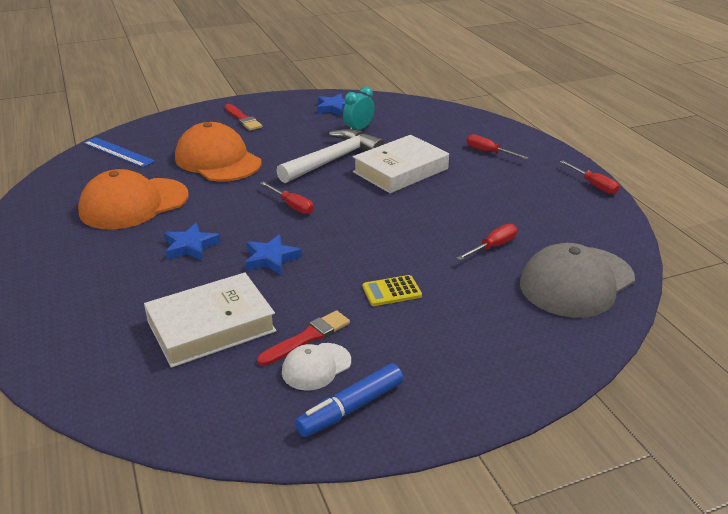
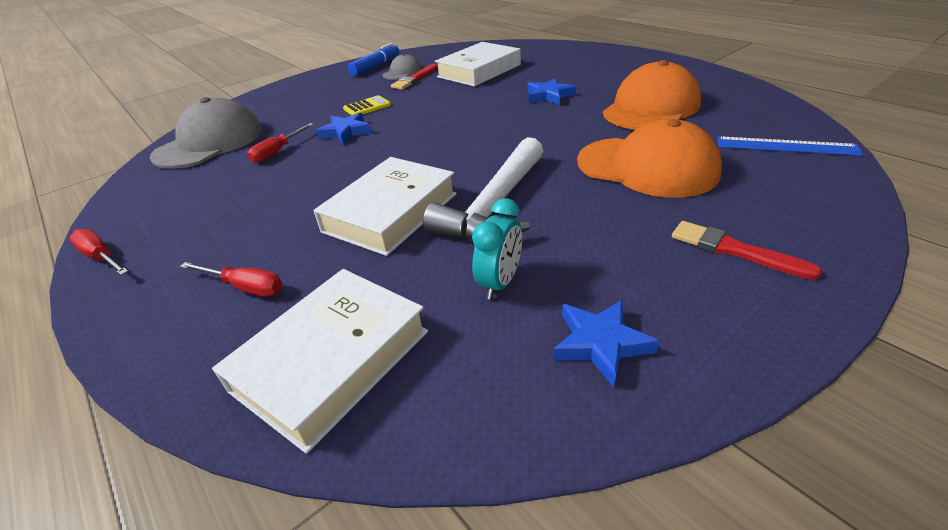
camera: 165 degrees right, 5 degrees up
blue star [245,235,302,275] -> blue star moved to [316,113,372,145]
red screwdriver [260,182,314,214] -> none
white cap [282,343,351,390] -> grey cap [382,54,422,80]
none -> white book [212,269,428,454]

